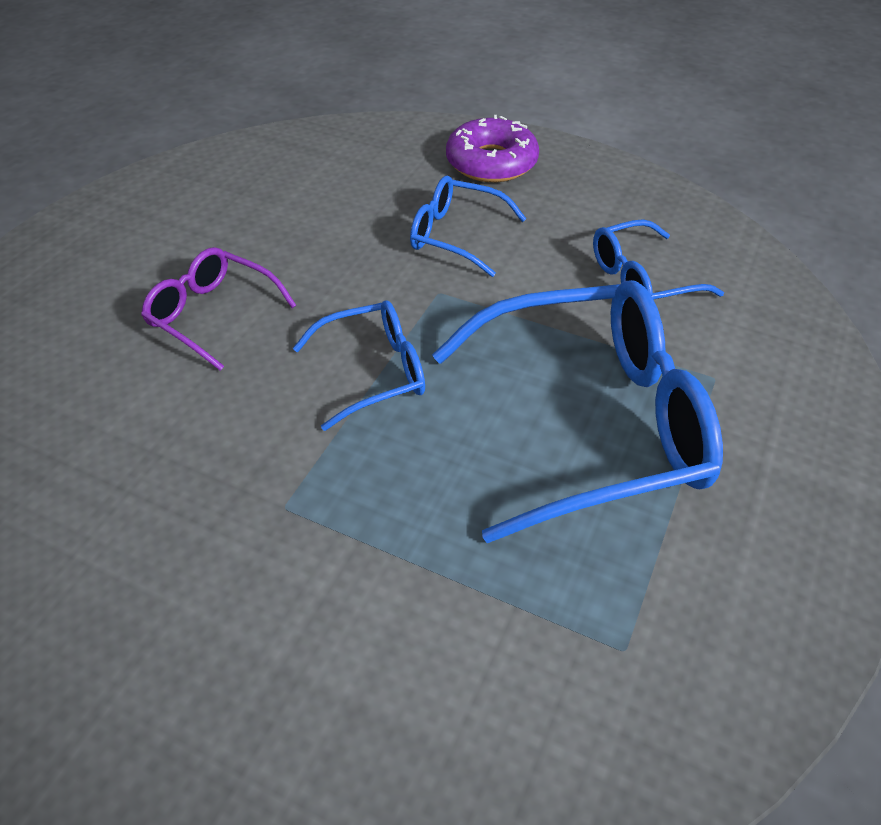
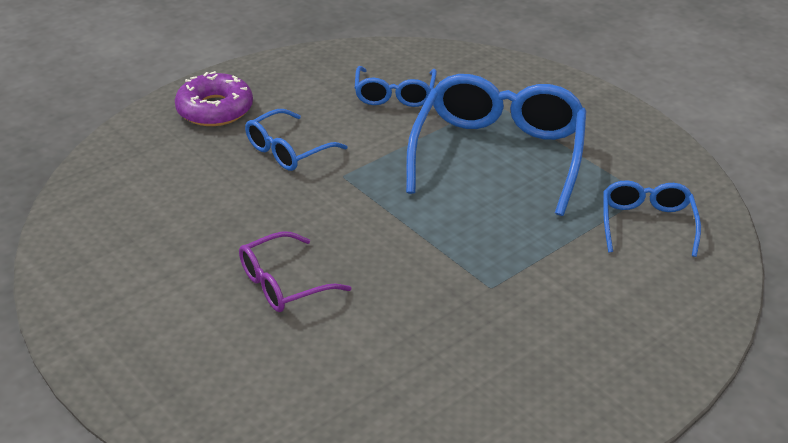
camera: 65 degrees left, 10 degrees down
blue glasses [293,300,425,431] -> blue glasses moved to [603,180,701,257]

